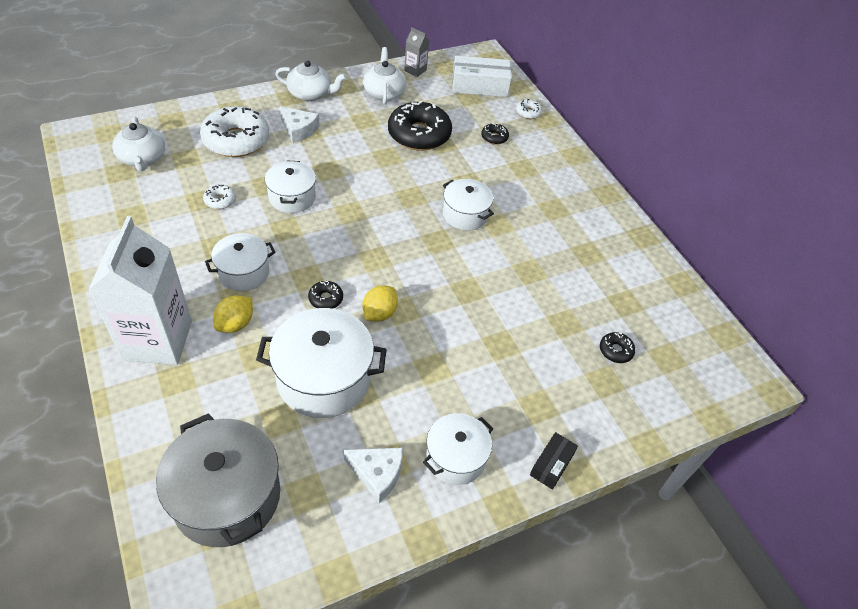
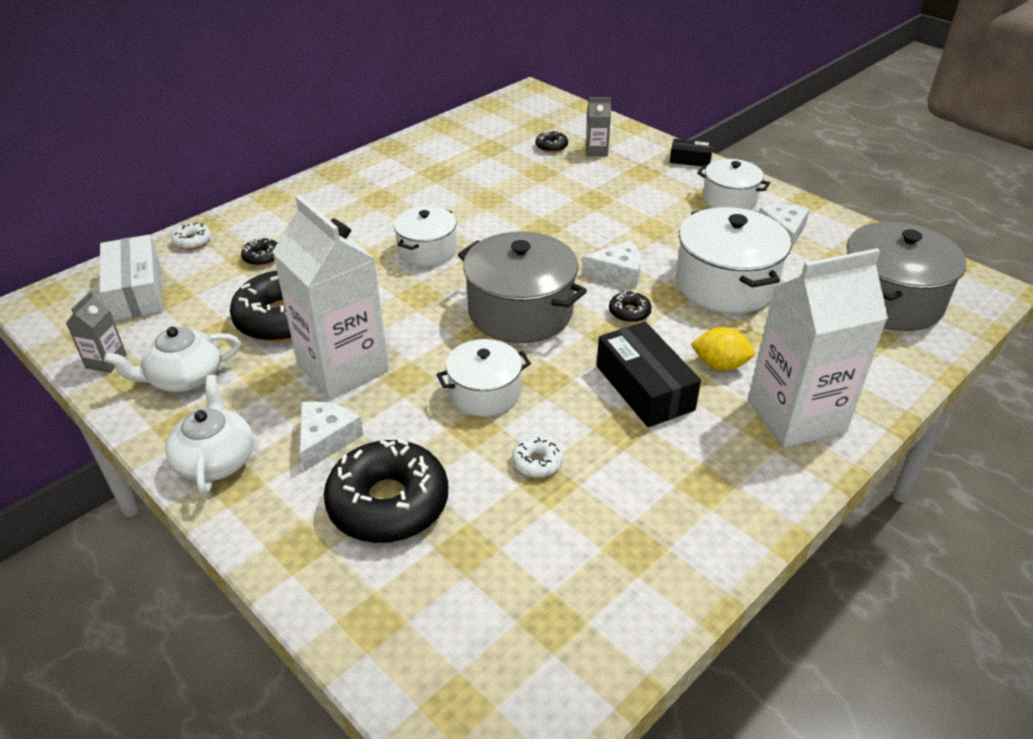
camera: 105 degrees left, 10 degrees down
white teapot [112,117,165,171] -> none
white donut [200,106,269,157] -> black donut [324,439,448,543]
white pot [205,233,276,291] -> black box [597,322,701,427]
yellow lemon [362,285,398,322] -> white cheese [582,240,641,288]
none -> white carton [272,195,389,399]
none -> grey pot [458,232,587,343]
none -> grey carton [586,98,611,156]

